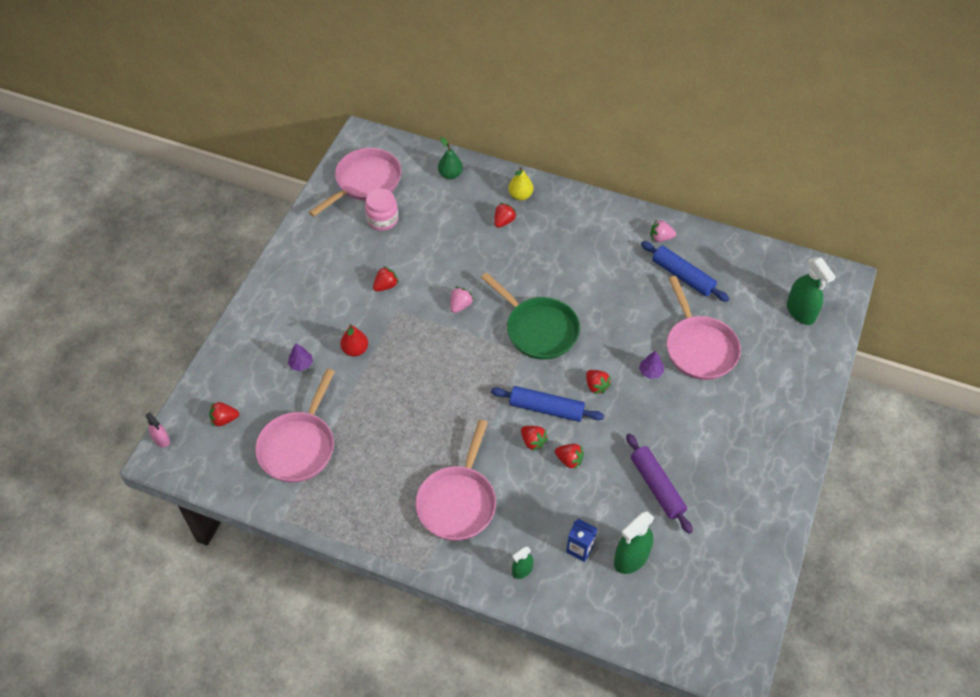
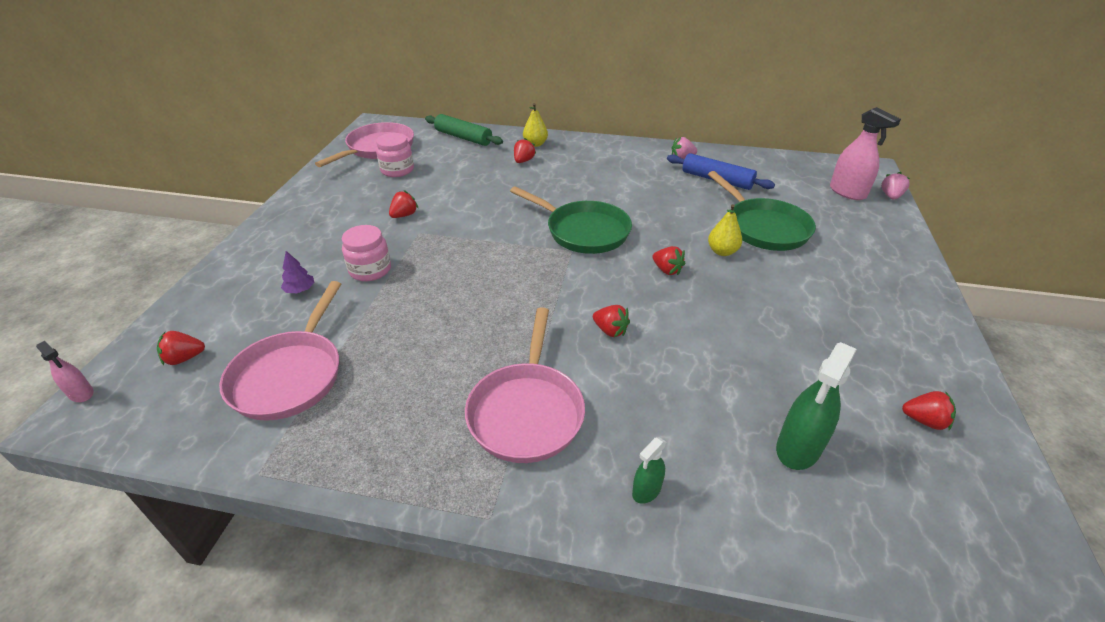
camera: 10 degrees left, 15 degrees down
red pear [340,324,368,357] -> pink jar [342,225,391,281]
green pear [438,137,463,179] -> green rolling pin [425,114,503,146]
pink strawberry [450,287,474,313] -> pink strawberry moved to [881,172,910,200]
blue rolling pin [491,386,604,422] -> none
red strawberry [555,444,584,470] -> red strawberry moved to [902,391,956,430]
blue carton [566,519,598,562] -> none
purple rolling pin [626,433,693,534] -> none
purple tree [639,351,664,379] -> yellow pear [708,204,742,256]
pink pan [667,276,741,380] -> green pan [708,171,816,251]
green spray bottle [787,257,836,325] -> pink spray bottle [830,107,901,200]

